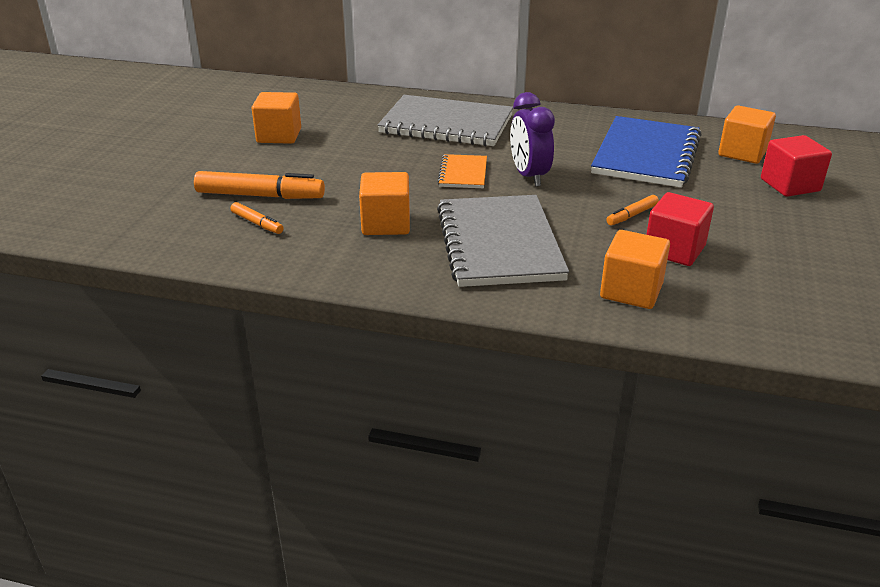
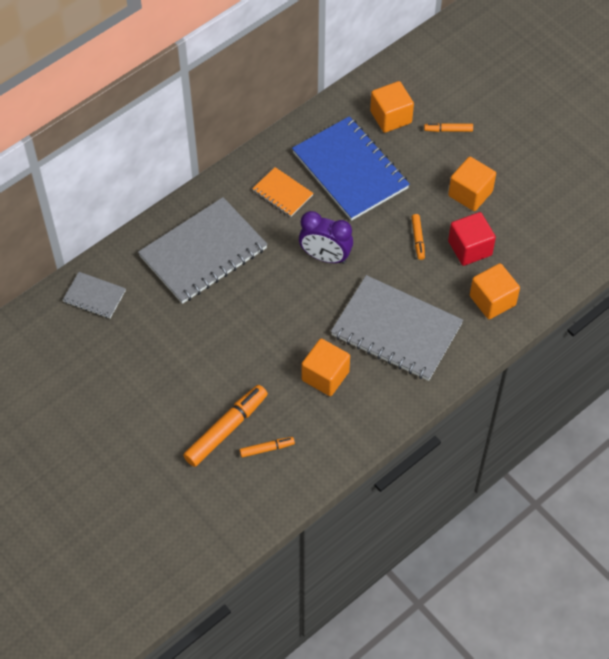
camera: 55 degrees left, 25 degrees up
orange cube [252,92,301,144] -> orange cube moved to [448,157,496,211]
orange notebook [437,154,487,188] -> orange notebook moved to [252,167,313,217]
red cube [761,135,832,197] -> orange marker [424,123,473,132]
none -> grey notebook [63,272,126,318]

